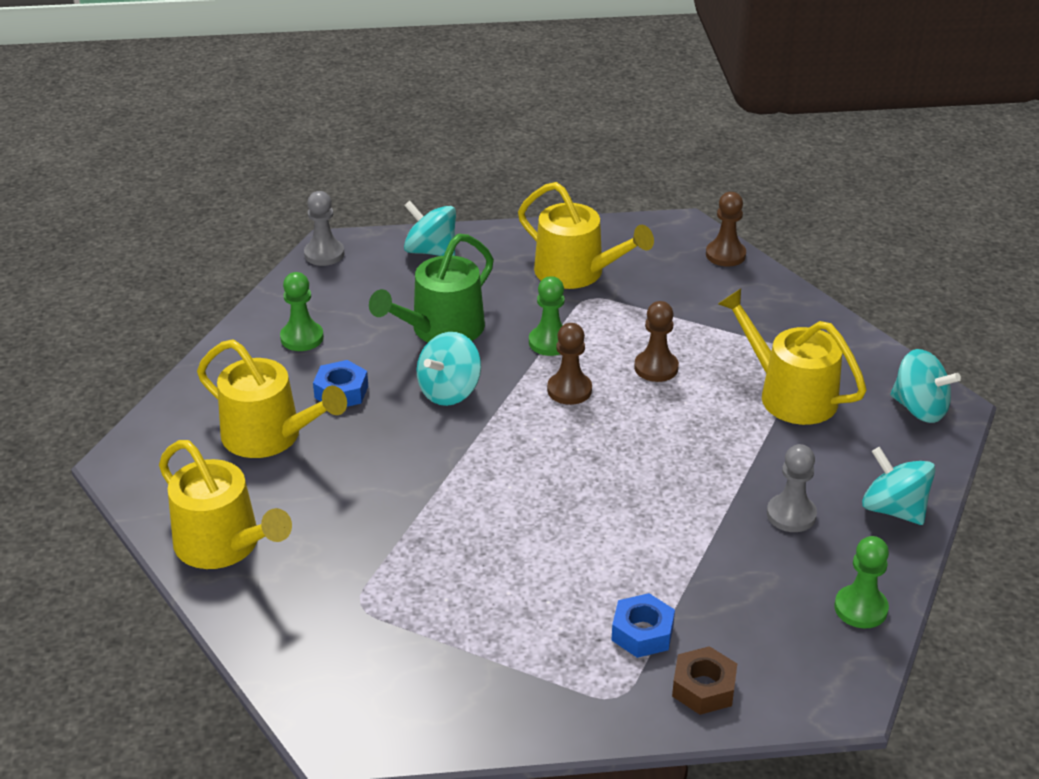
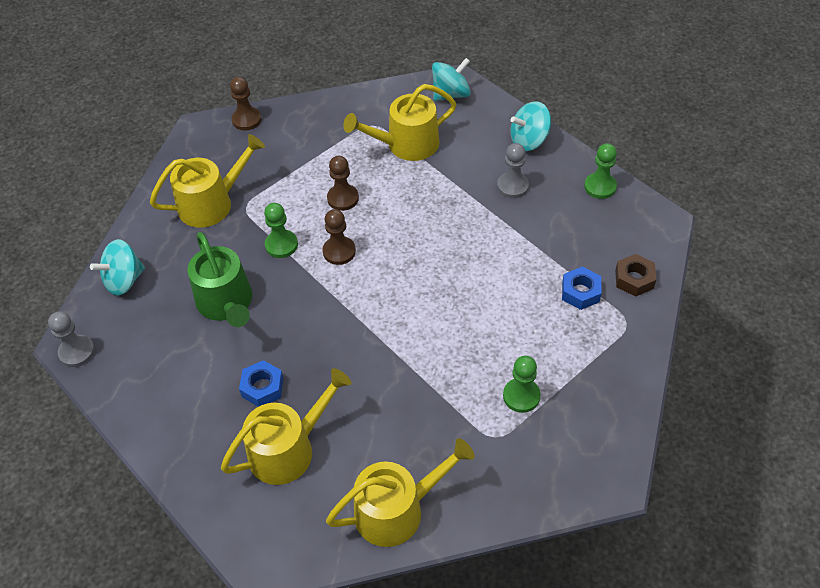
camera: 65 degrees left, 15 degrees up
green pawn [280,272,324,351] -> green pawn moved to [503,356,541,413]
turquoise spinning top [417,332,481,406] -> none

